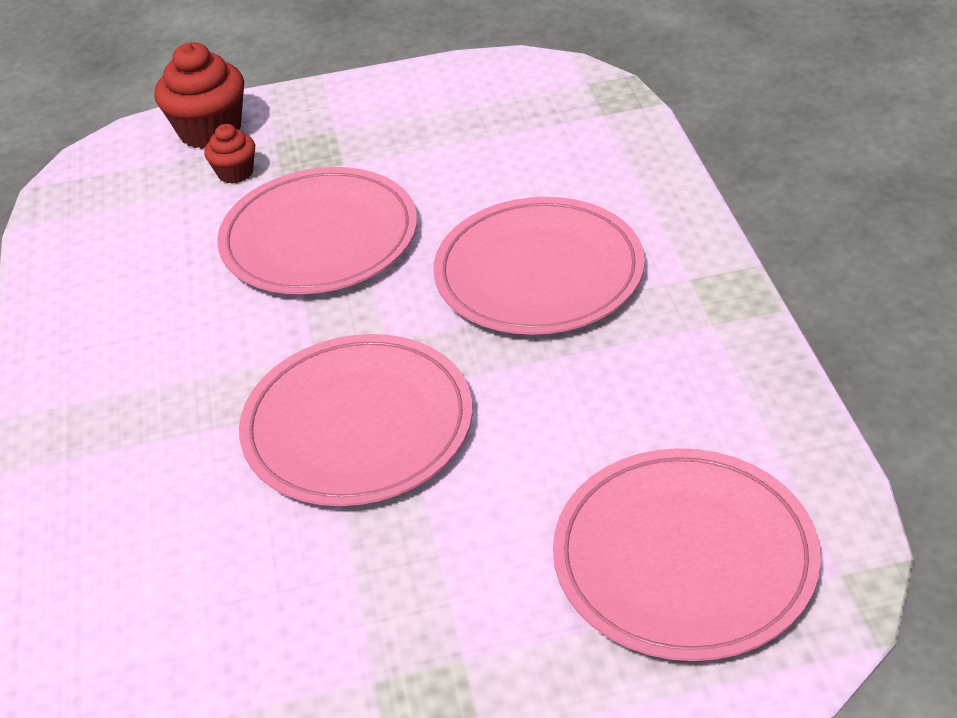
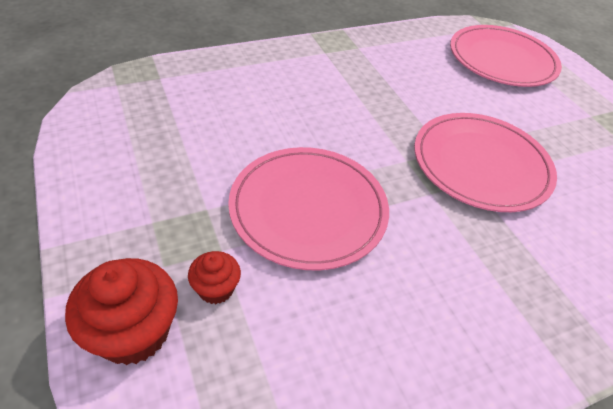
camera: 110 degrees left, 5 degrees up
pink plate [433,197,645,335] -> none

